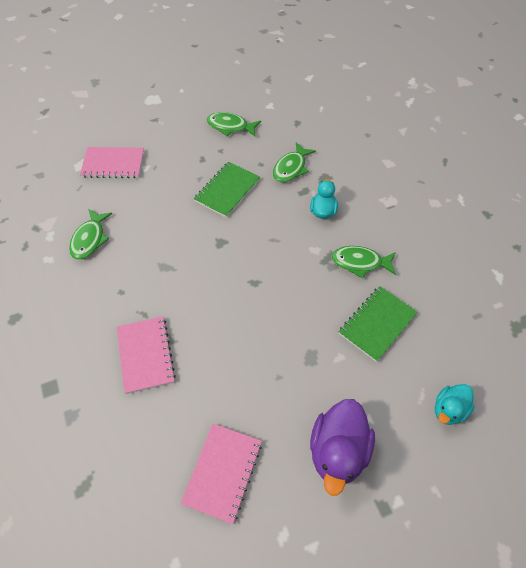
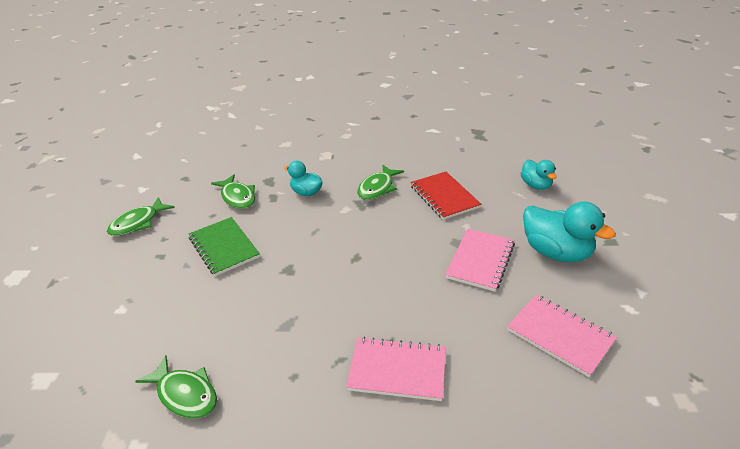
camera: 65 degrees left, 20 degrees down
pink notebook [80,147,144,179] -> pink notebook moved to [445,228,515,292]
purple duck [310,399,375,496] -> turquoise duck [523,201,616,263]
green notebook [339,286,417,362] -> red notebook [410,172,481,220]

